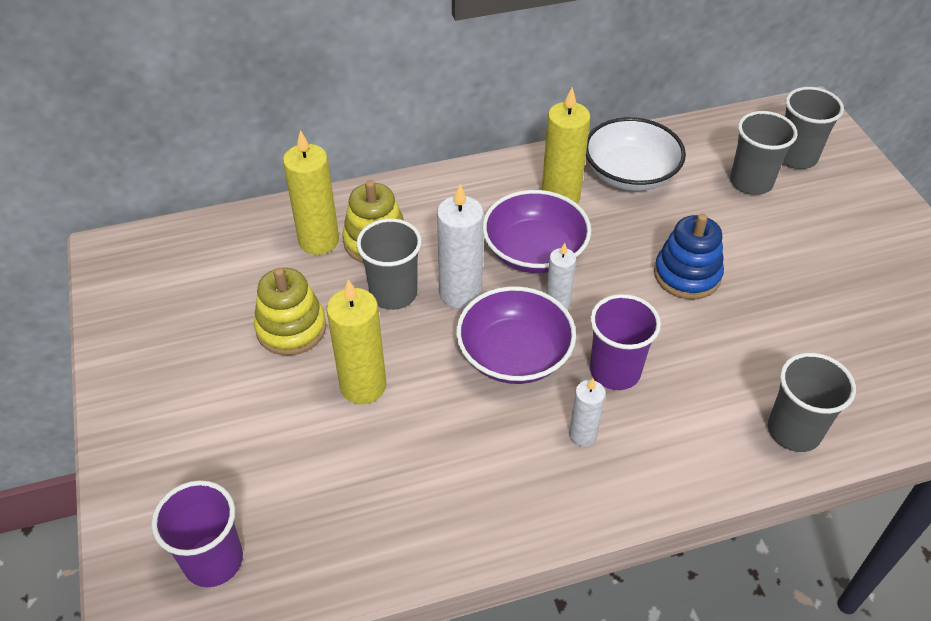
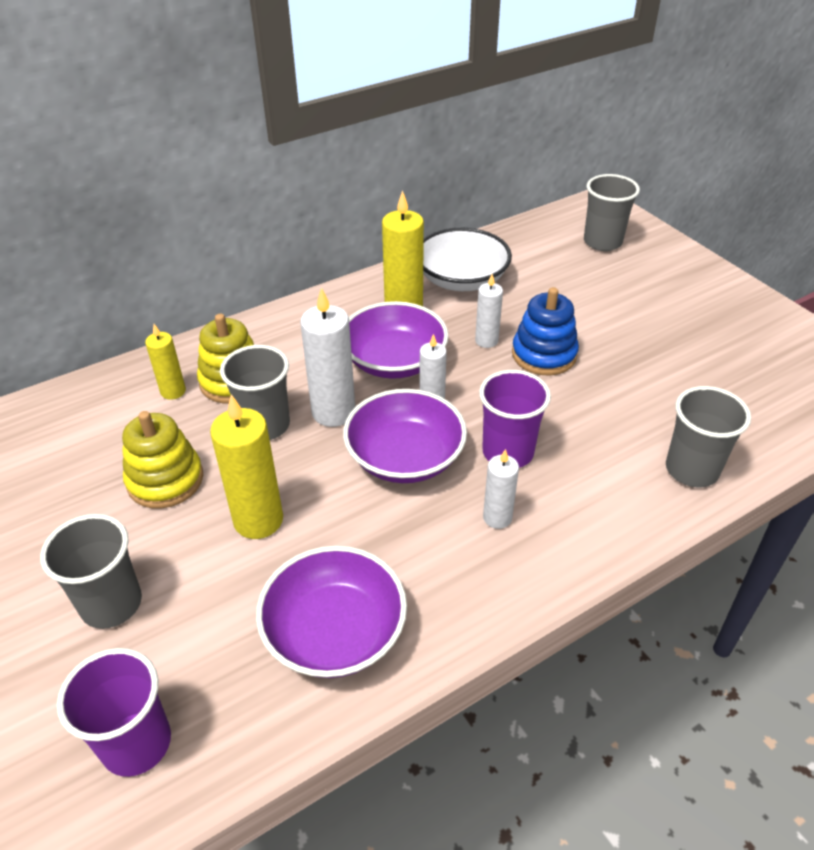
camera: 15 degrees left, 5 degrees down
yellow candle [283,130,339,255] -> yellow candle [145,324,186,400], size x0.59
grey cup [730,111,798,195] -> grey cup moved to [40,514,142,629]
none -> purple bowl [256,546,407,678]
none -> white candle [475,274,503,348]

